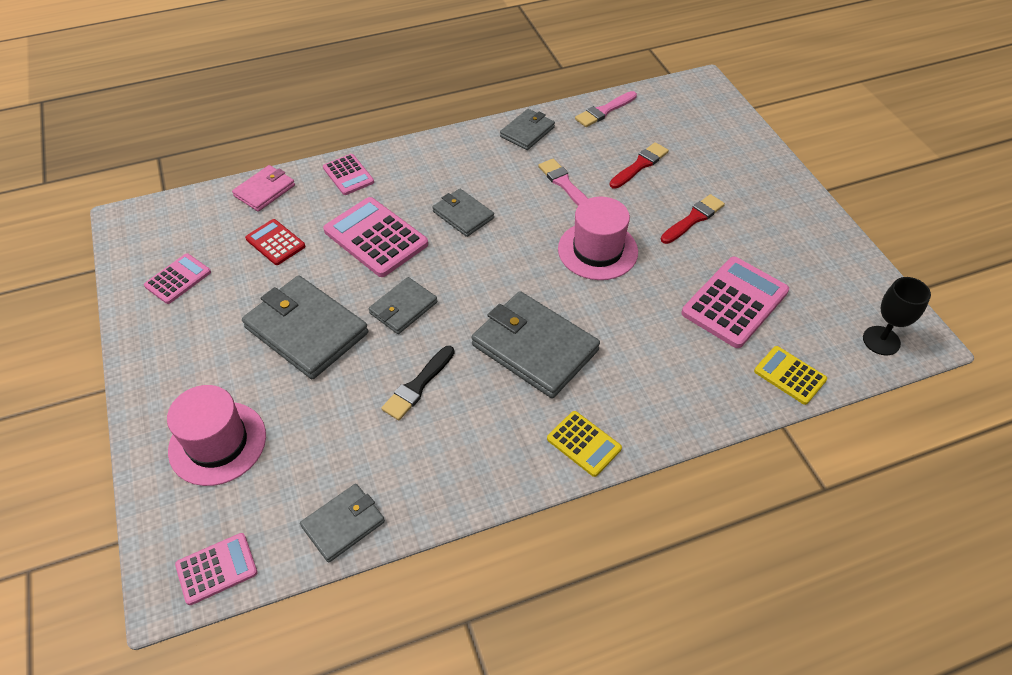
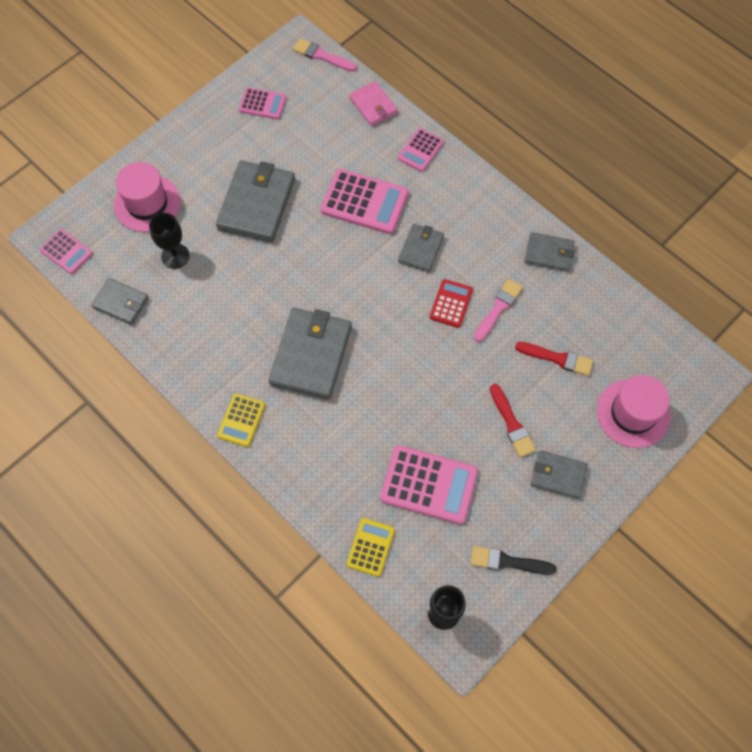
camera: 65 degrees right, 15 degrees up
pink wallet [232,165,295,212] -> pink wallet turned 45 degrees clockwise [349,81,397,126]
red calculator [245,219,305,265] -> red calculator moved to [430,279,473,328]
pink calculator [323,197,428,277] -> pink calculator turned 90 degrees clockwise [320,169,409,234]
grey wallet [368,277,437,334] -> grey wallet moved to [531,450,588,499]
black brush [381,346,455,420] -> black brush moved to [470,546,556,575]
pink hat [558,197,638,280] -> pink hat moved to [597,375,670,448]
pink brush [575,91,637,127] -> pink brush moved to [293,38,357,72]
red brush [661,194,725,244] -> red brush turned 45 degrees clockwise [490,384,536,457]
none -> black goblet [149,213,190,269]

